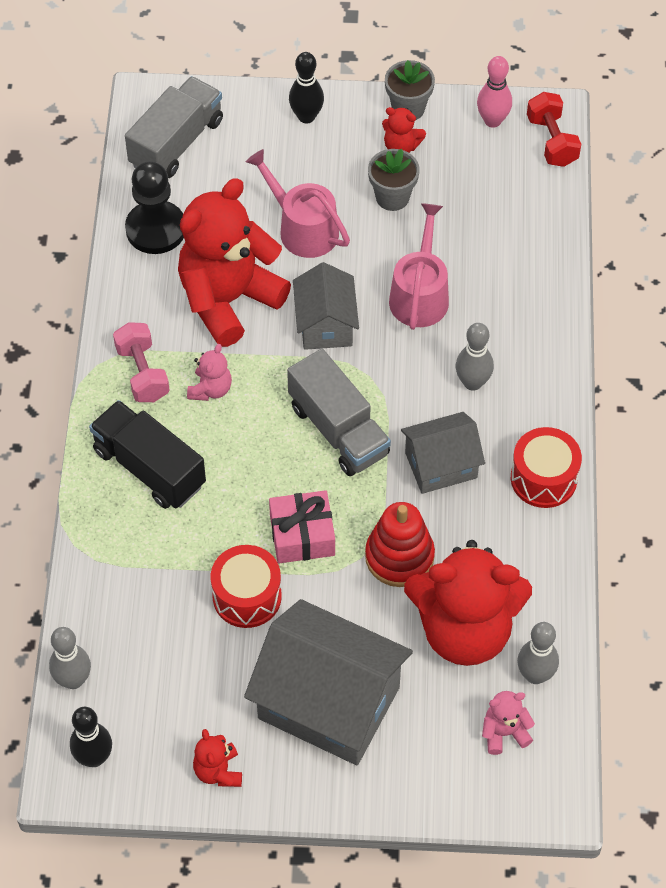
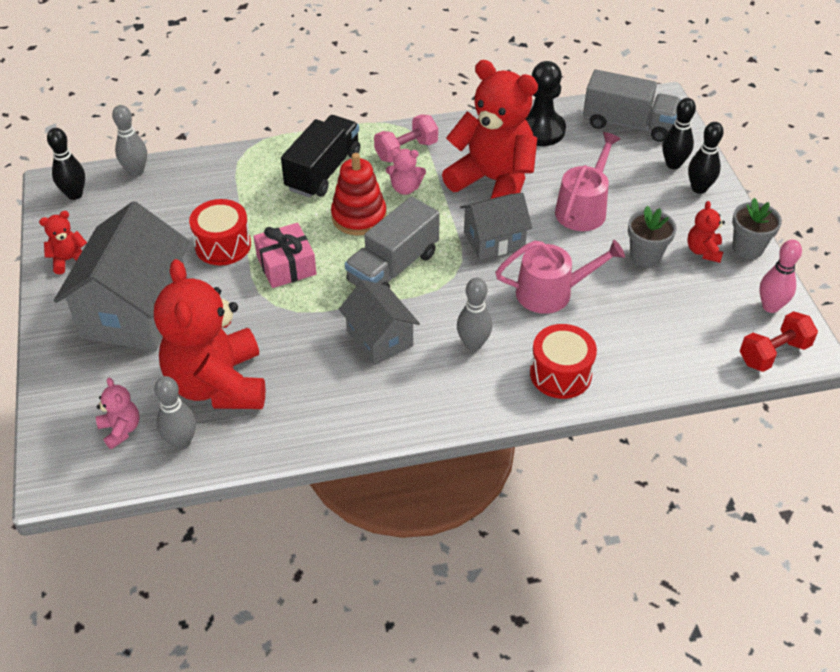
camera: 75 degrees right, 10 degrees down
red stacking toy [365,502,435,587] -> red stacking toy moved to [331,153,387,235]
red drum [511,427,582,508] -> red drum moved to [530,324,597,399]
none -> black bowling pin [662,98,696,169]

